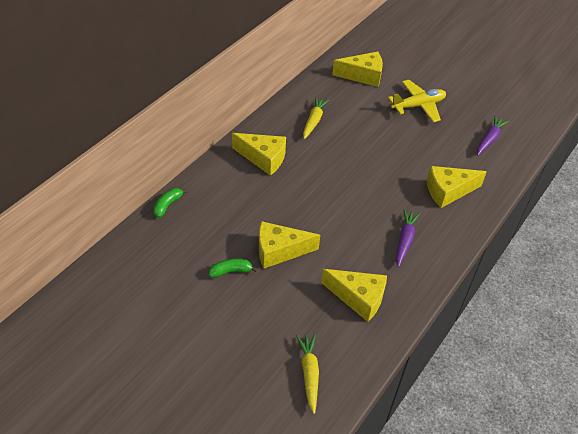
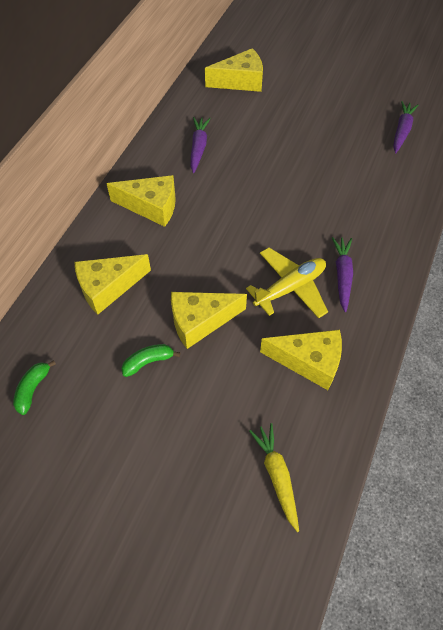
camera: 10 degrees left, 10 degrees up
green banana [153,188,188,218] -> green banana moved to [13,360,56,415]
yellow carrot [303,96,329,139] -> purple carrot [190,117,211,173]
yellow plane [388,80,446,122] -> yellow plane moved to [246,248,328,319]
yellow cheese [427,166,487,208] -> yellow cheese moved to [74,254,151,315]

